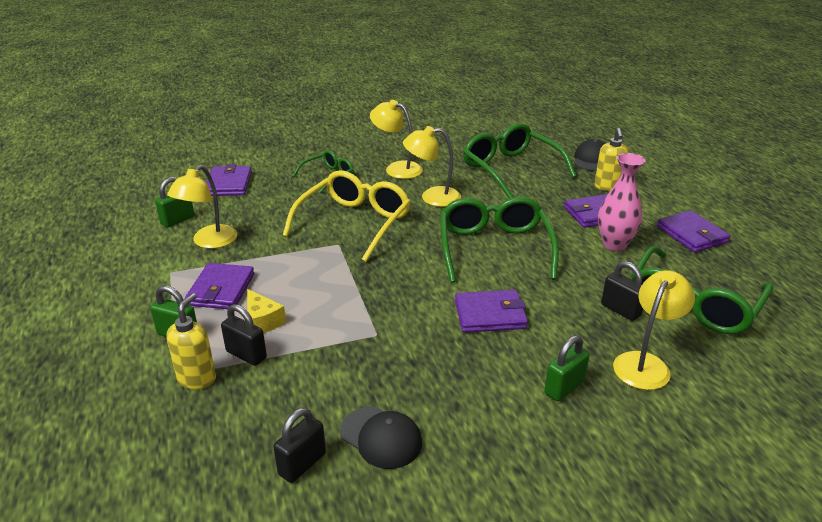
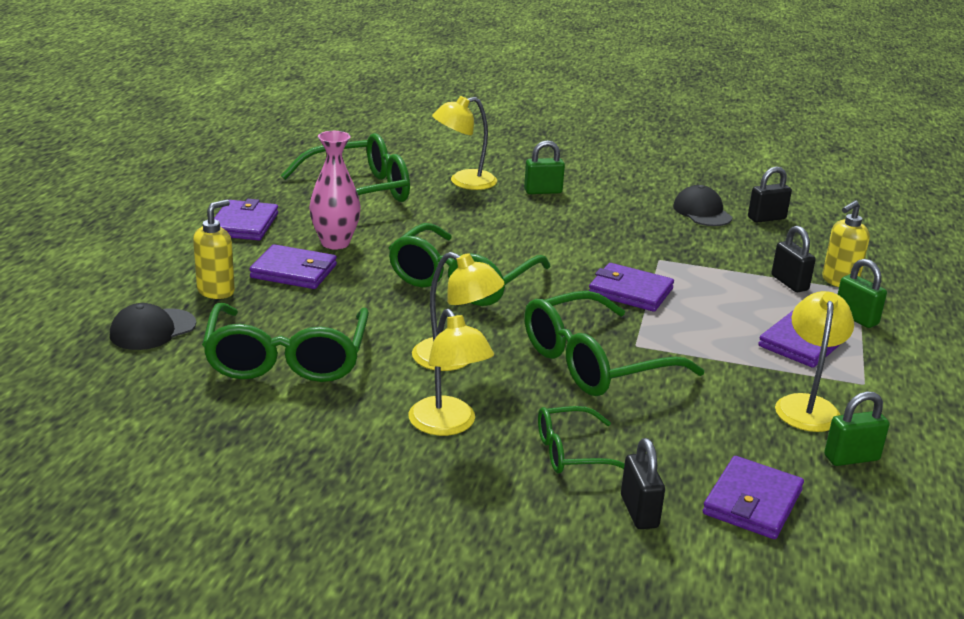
camera: 150 degrees left, 5 degrees down
yellow lamp [167,165,237,249] -> yellow lamp turned 45 degrees counterclockwise [775,291,854,432]
yellow cheese [247,289,286,333] -> none
yellow glasses [283,170,410,262] -> green glasses [524,291,704,396]
purple wallet [455,290,528,333] -> purple wallet moved to [589,263,674,312]
black padlock [601,261,643,321] -> black padlock moved to [621,438,665,529]

